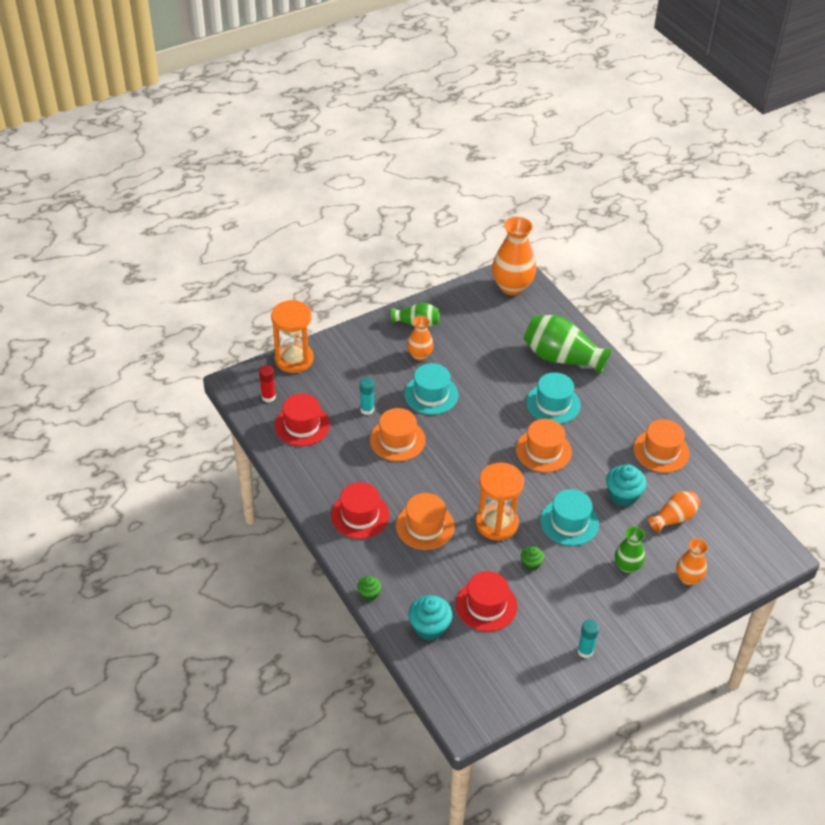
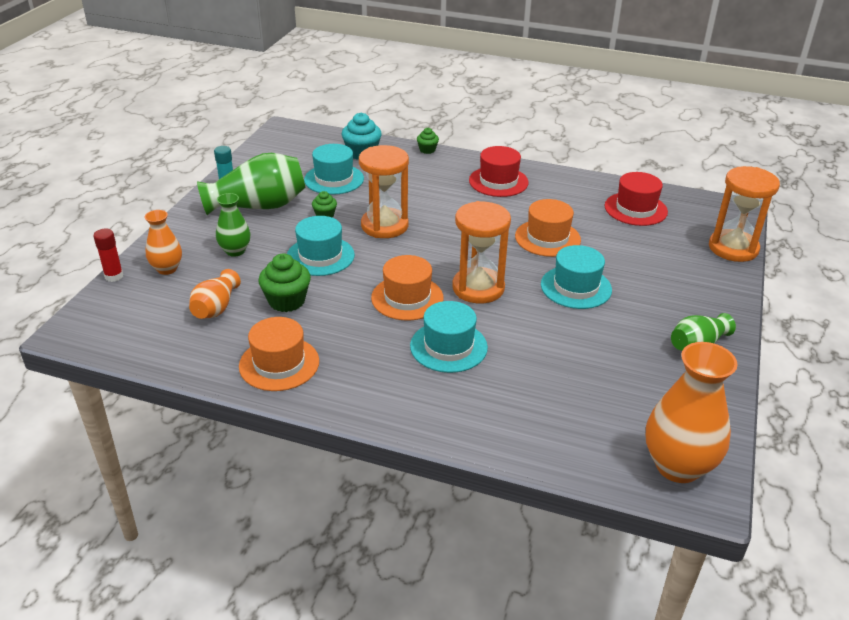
camera: 140 degrees right, 10 degrees down
red glue stick [259,365,276,402] -> red glue stick moved to [93,229,124,282]
turquoise glue stick [360,378,374,415] -> none
orange hat [396,493,455,550] -> none
orange vase [407,316,434,361] -> none
red hat [456,571,517,632] -> turquoise hat [304,144,364,195]
green vase [524,315,612,375] -> green vase moved to [197,153,305,215]
turquoise cupcake [606,464,647,507] -> green cupcake [258,253,311,312]
none -> orange hourglass [452,201,511,304]

